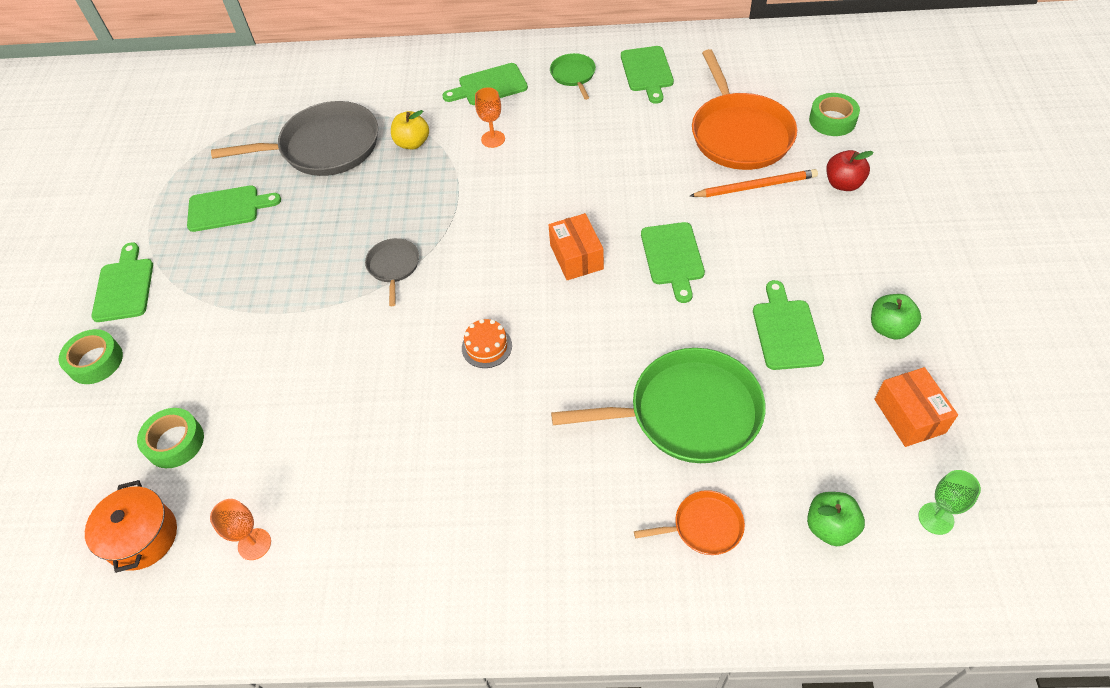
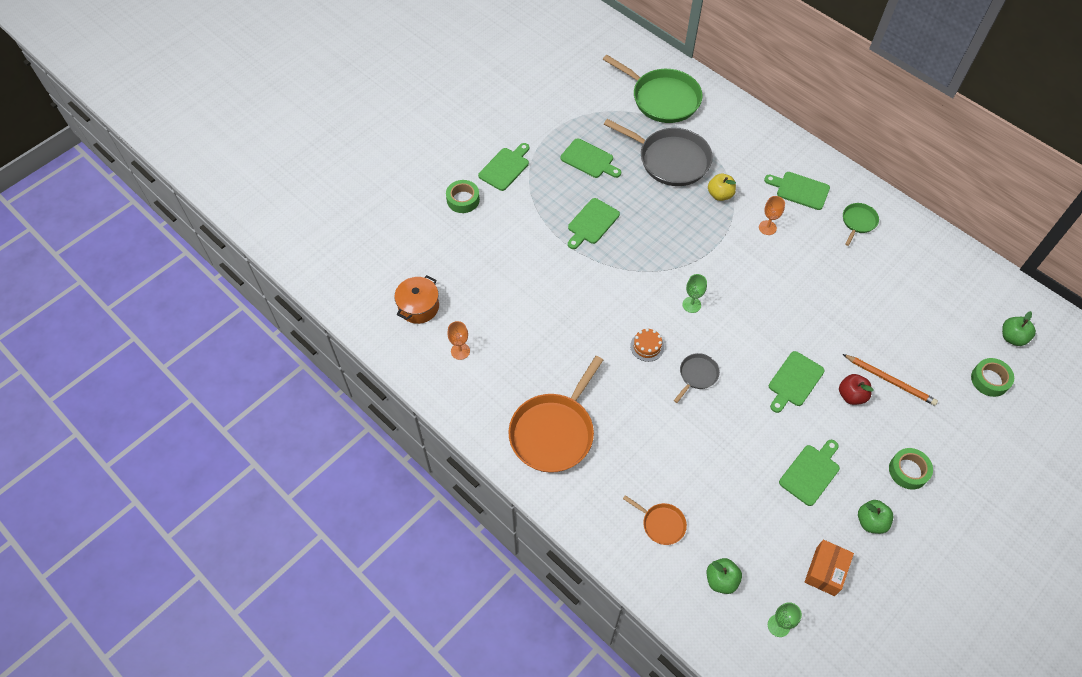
camera: 40 degrees right, 5 degrees up
green tape [137,408,204,468] -> green tape moved to [889,448,933,490]
grey pan [365,238,419,306] -> grey pan moved to [674,353,720,403]
orange box [549,213,604,280] -> none
green pan [551,348,765,463] -> green pan moved to [603,55,703,123]
green cutting board [621,46,674,104] -> green cutting board moved to [568,198,620,249]
orange pan [692,49,797,170] -> orange pan moved to [509,356,603,473]
red apple [826,150,874,191] -> red apple moved to [839,374,873,405]
none -> green goblet [682,274,707,313]
none -> green apple [1002,311,1036,346]

